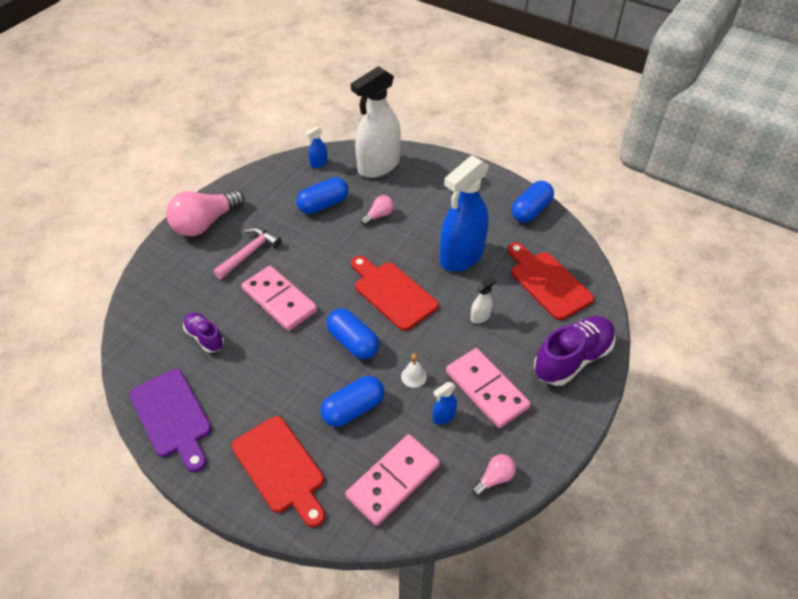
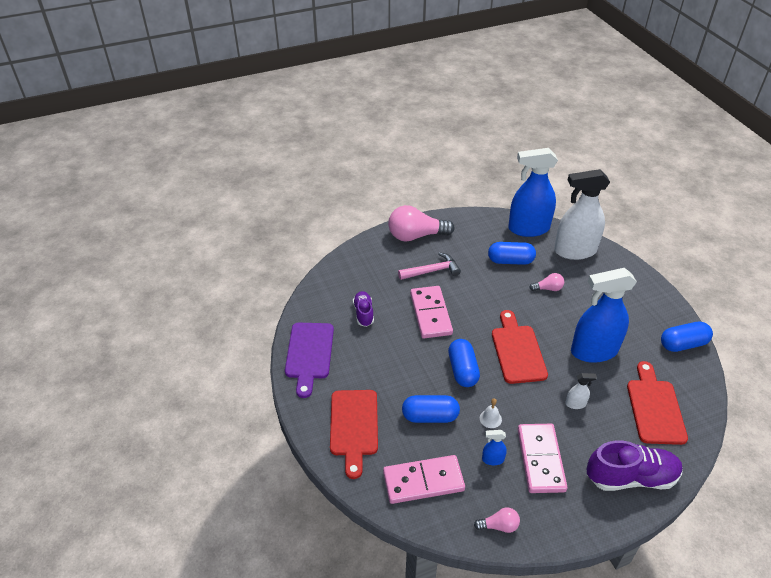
camera: 35 degrees right, 5 degrees down
blue spray bottle [305,126,328,168] -> blue spray bottle [508,148,558,237], size x2.50

